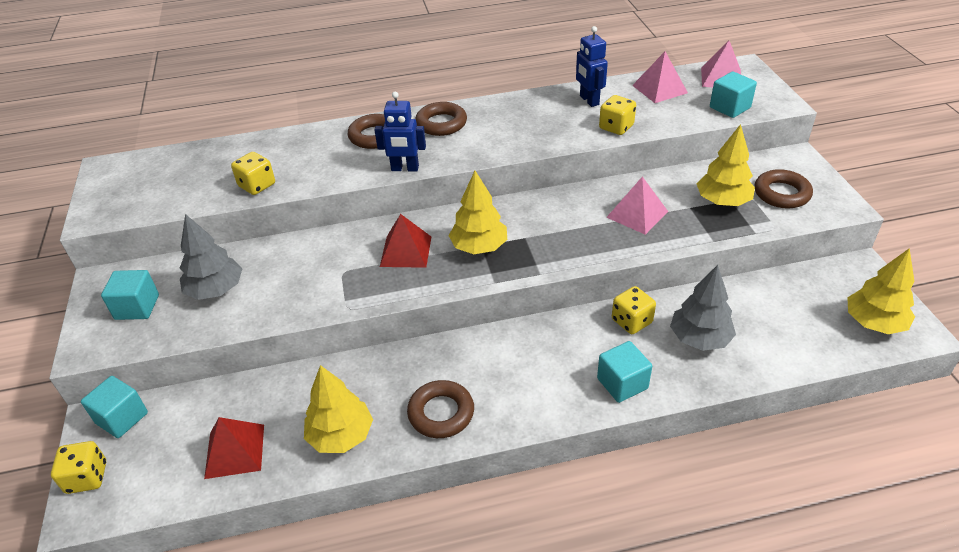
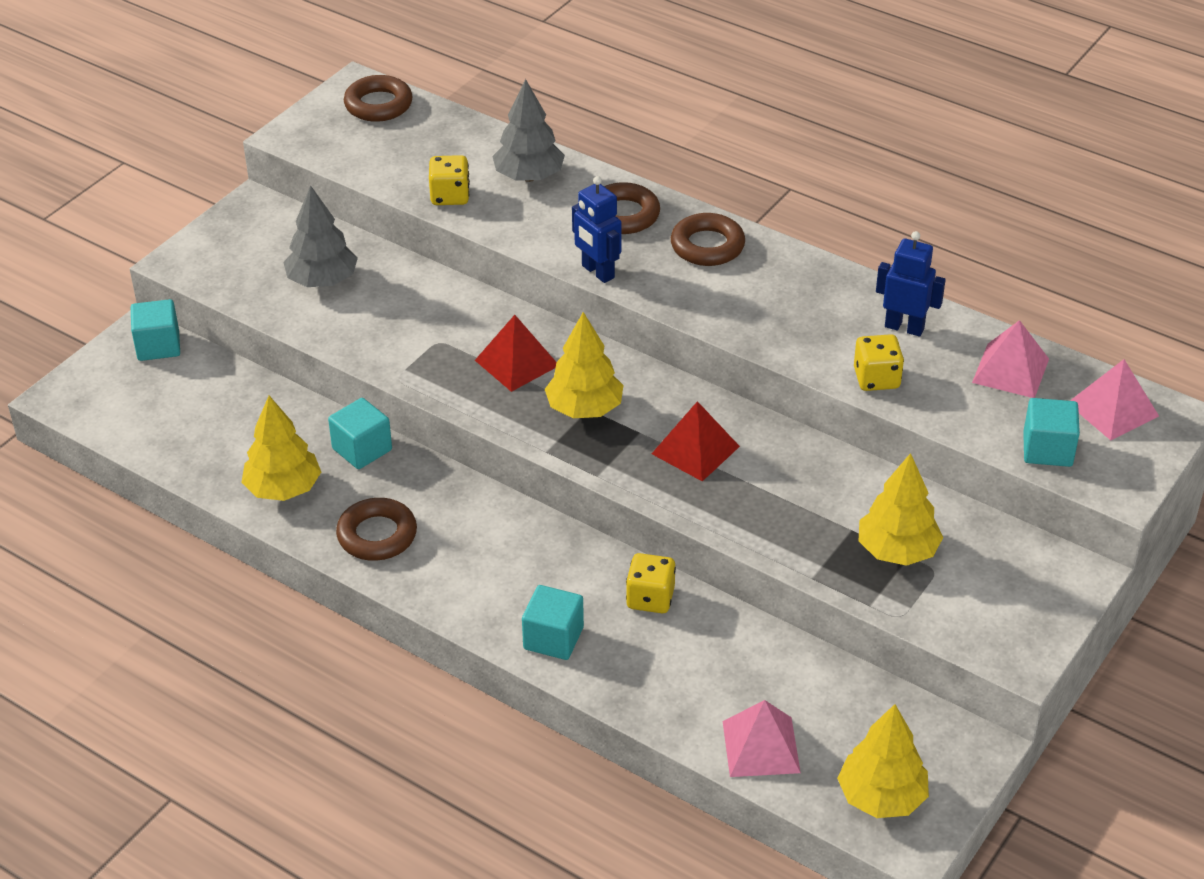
camera: 45 degrees right, 0 degrees up
yellow dice [51,441,106,494] -> none
turquoise cube [101,270,159,320] -> turquoise cube moved to [328,398,392,469]
red pyramid [204,417,264,479] -> red pyramid moved to [652,401,740,481]
blue robot [576,26,608,107] -> blue robot turned 90 degrees clockwise [876,231,946,336]
pink pyramid [606,177,668,235] -> pink pyramid moved to [723,700,801,777]
grey tree [670,265,736,351] -> grey tree moved to [492,79,565,182]
brown ring [755,169,813,209] -> brown ring moved to [344,75,413,122]

